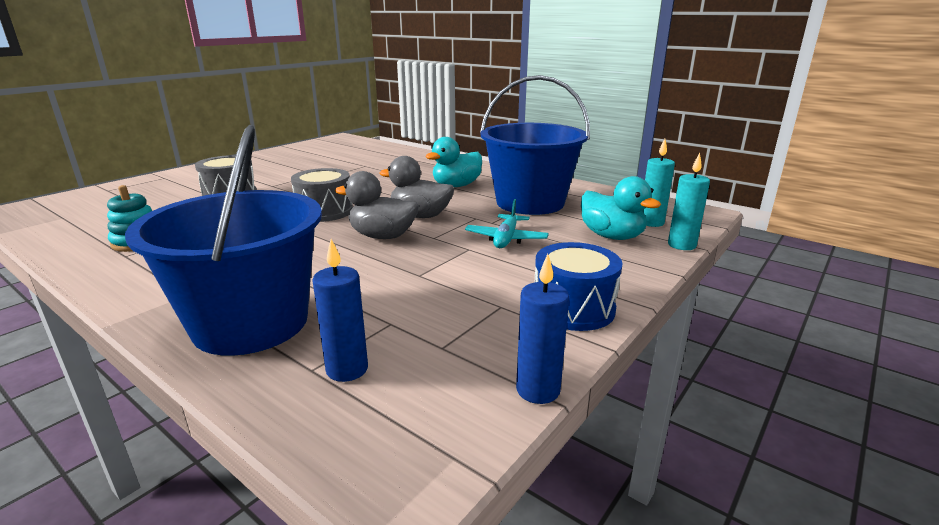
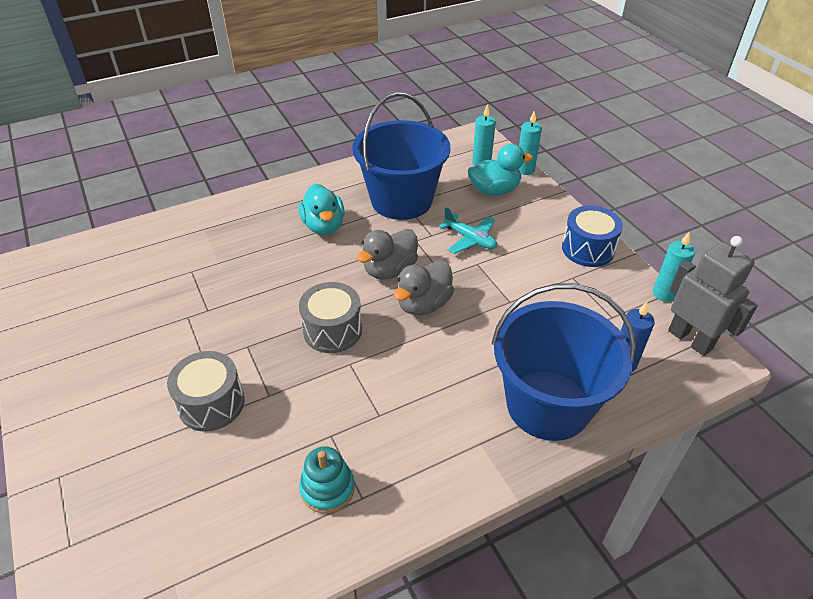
camera: 65 degrees left, 20 degrees up
blue candle [516,254,569,404] -> turquoise candle [653,231,695,302]
none -> grey robot [668,236,758,356]

